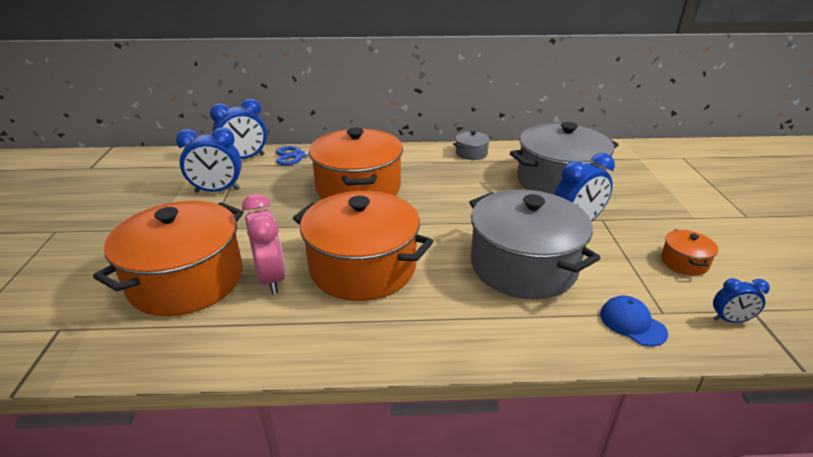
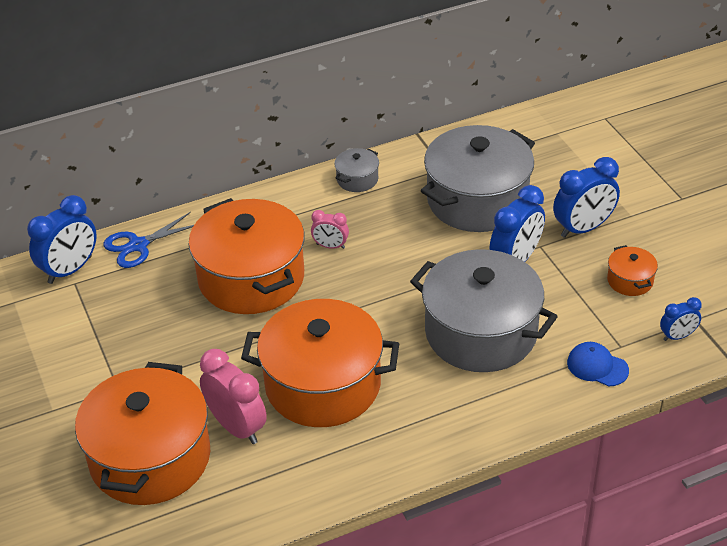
camera: 20 degrees left, 10 degrees up
blue clock [176,127,242,193] -> blue clock moved to [553,157,620,238]
none -> pink clock [311,210,349,249]

